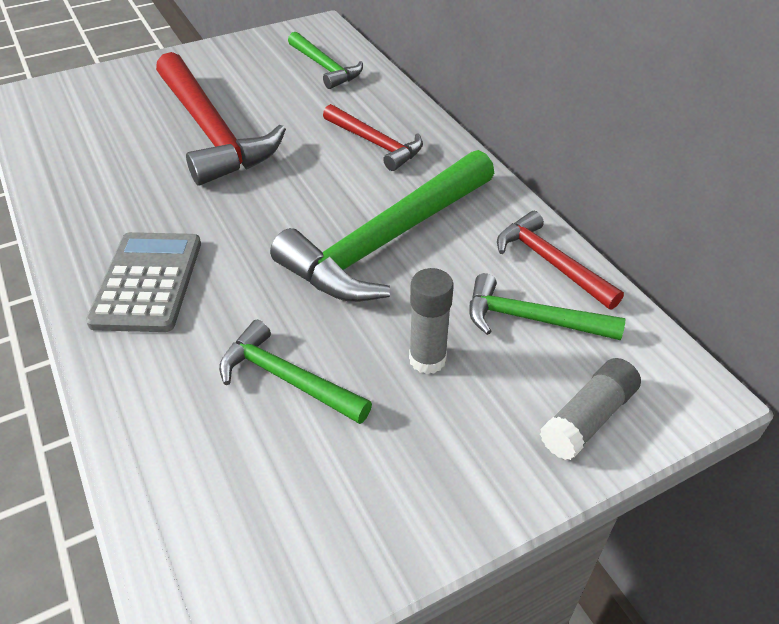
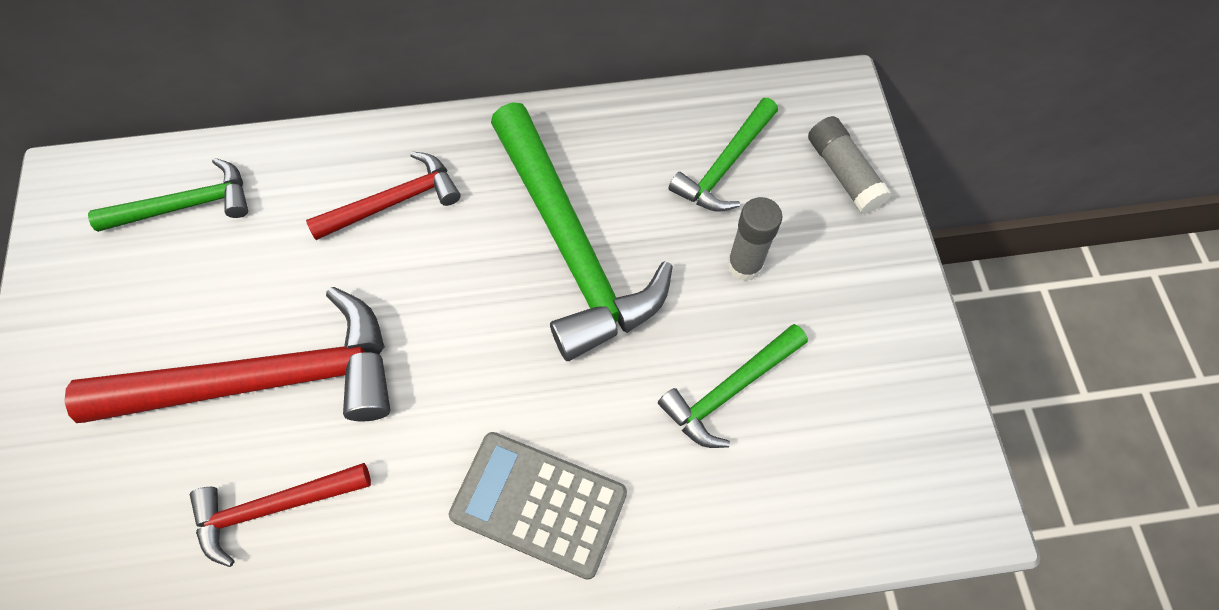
camera: 70 degrees left, 20 degrees up
red hammer [497,211,624,310] -> red hammer moved to [190,463,371,567]

